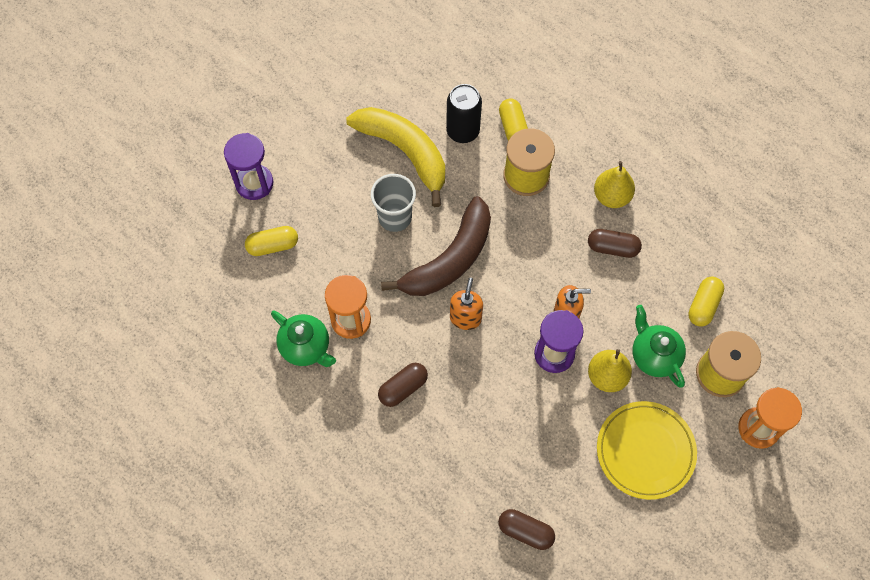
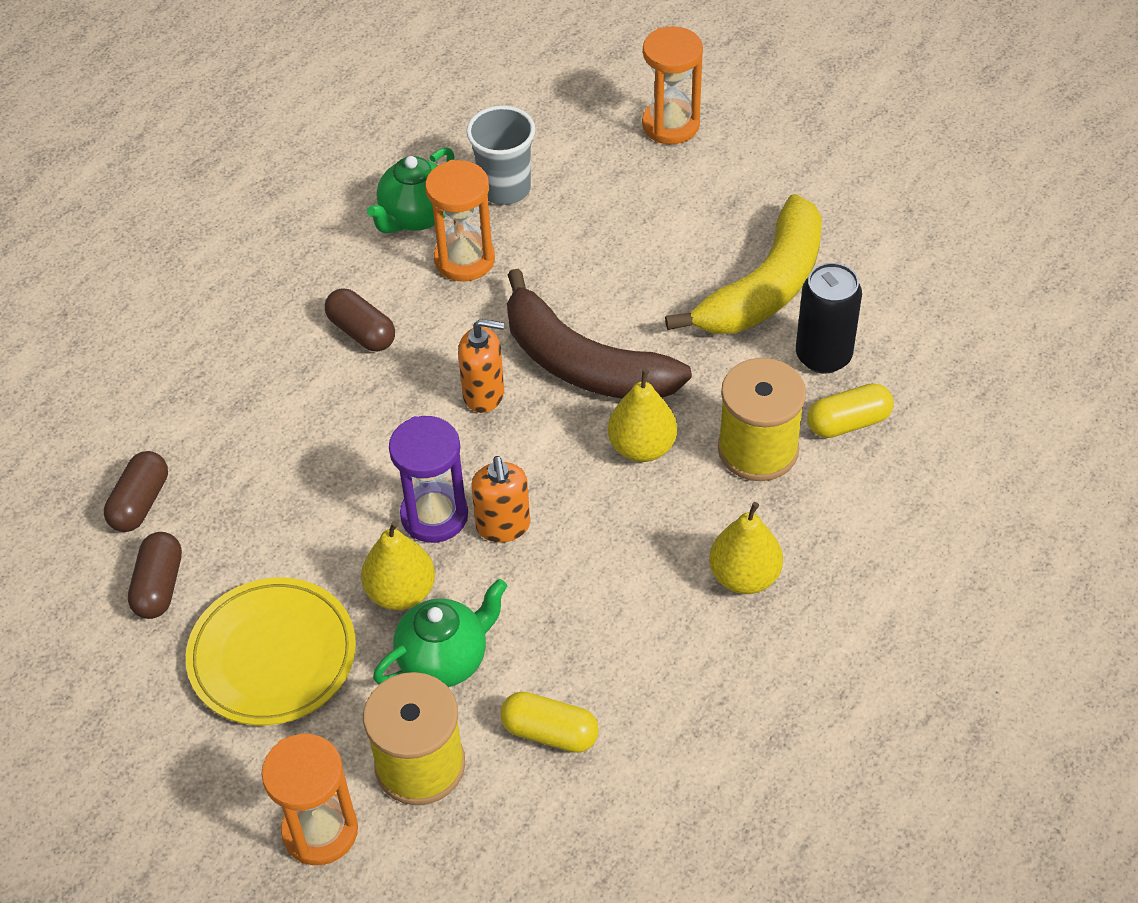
camera: 85 degrees right, 15 degrees down
purple hourglass [224,133,273,200] -> orange hourglass [642,26,703,144]
yellow capsule [245,226,298,256] -> none
grey cup [371,174,416,232] -> grey cup moved to [466,106,535,205]
brown capsule [588,229,642,258] -> brown capsule moved to [128,532,182,619]
none -> yellow pear [608,369,677,462]

